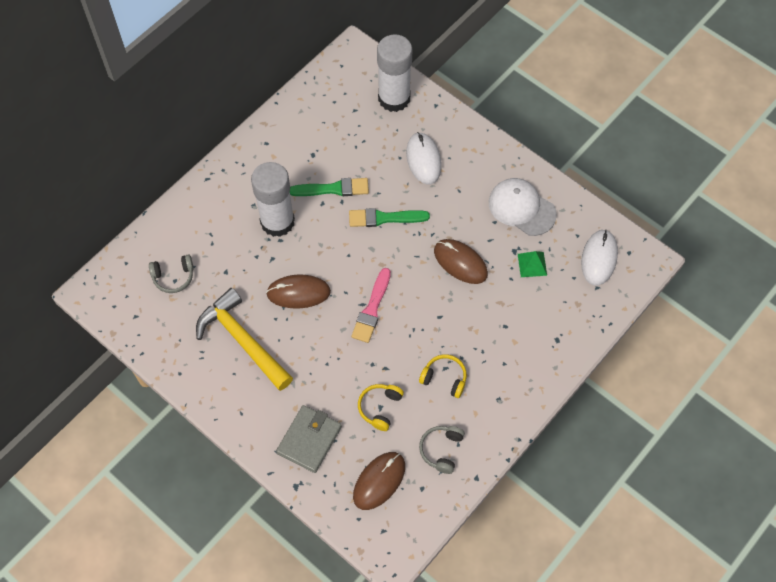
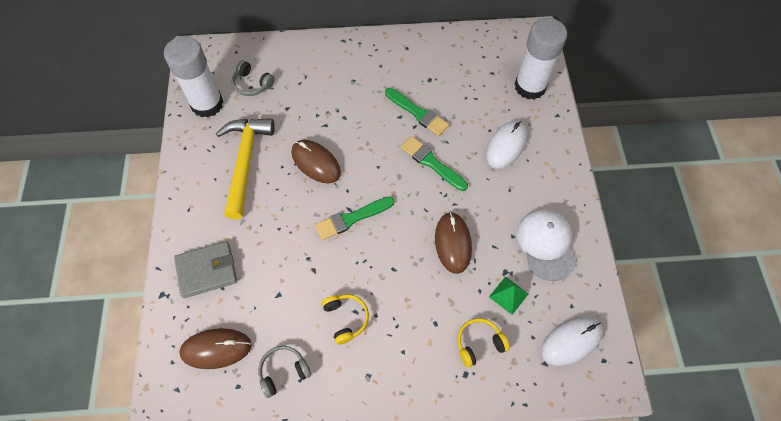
camera: 45 degrees right, 0 degrees up
white glue stick [251,162,295,237] -> white glue stick moved to [164,36,223,117]
pink brush [351,268,391,343] -> green brush [315,196,395,240]
yellow headphones [358,384,404,431] -> yellow headphones moved to [457,318,510,368]

